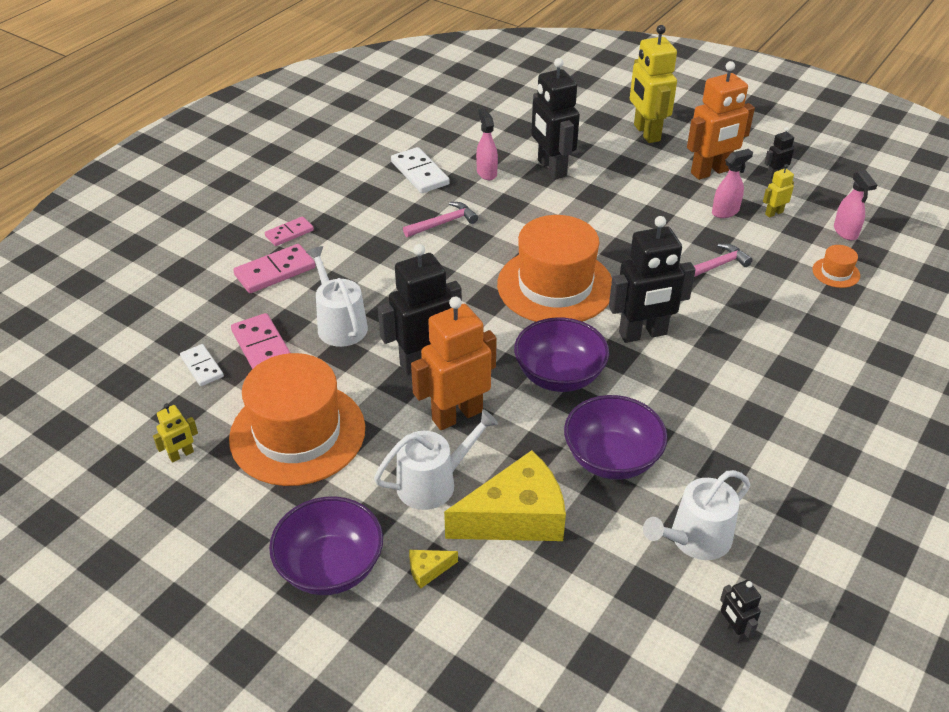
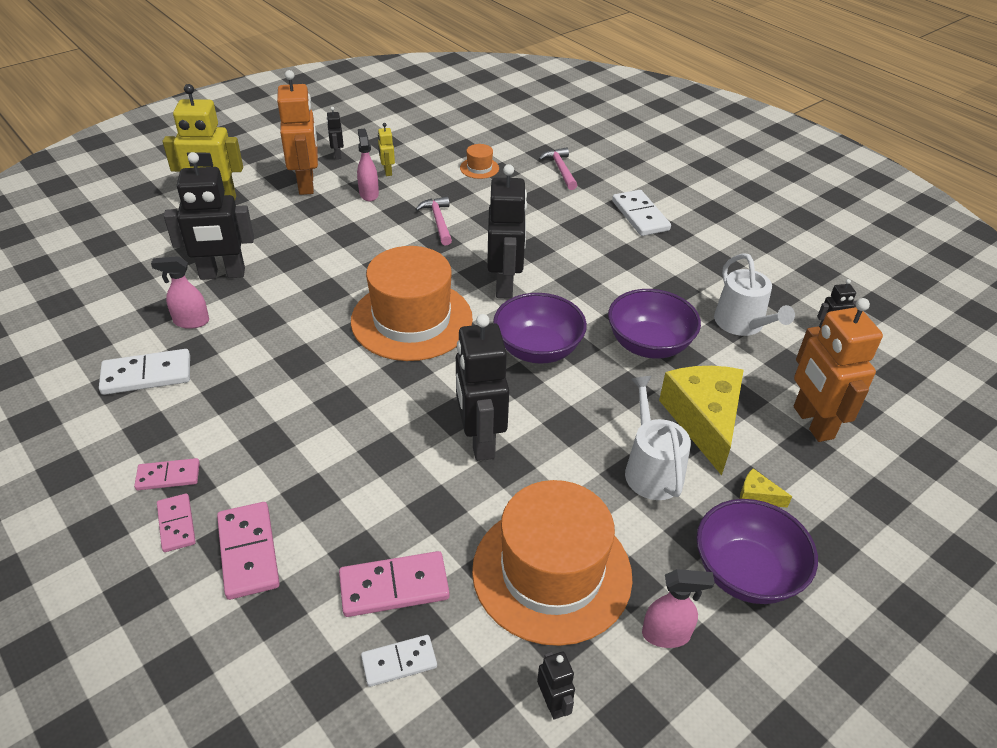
camera: 75 degrees left, 0 degrees up
yellow robot [153,403,198,462] -> black robot [537,652,575,720]
white watering can [306,246,368,347] -> none
pink hammer [403,202,478,237] -> pink hammer moved to [539,147,577,190]
yellow cheese [409,550,458,589] -> yellow cheese turned 120 degrees clockwise [740,468,792,508]
orange robot [411,296,497,430] -> orange robot moved to [794,298,883,442]
pink spray bottle [834,170,877,240] -> pink spray bottle moved to [642,569,715,648]
none -> pink domino [134,458,200,490]
none -> white domino [612,190,671,236]

